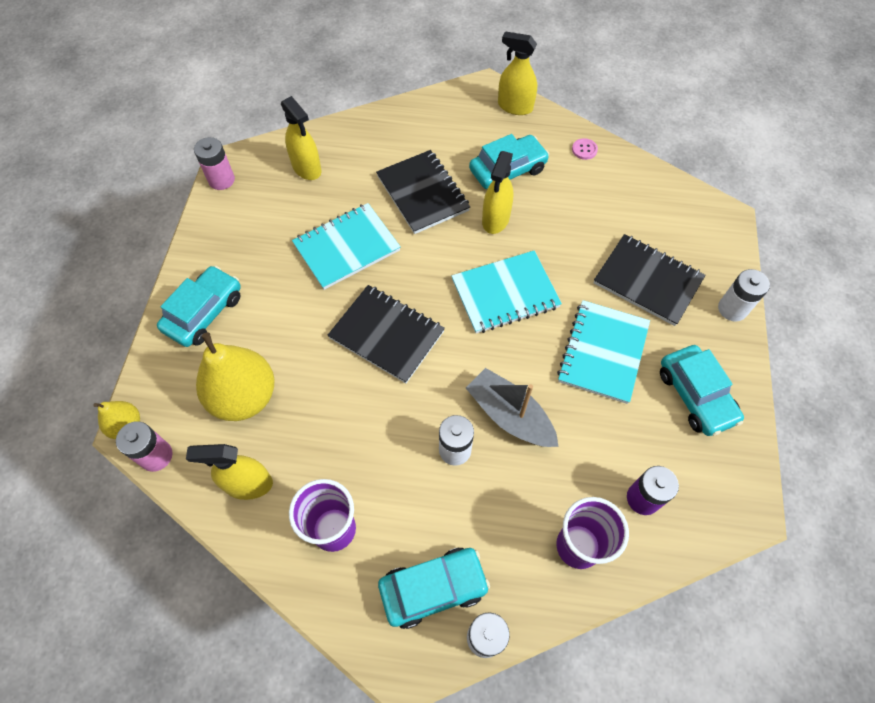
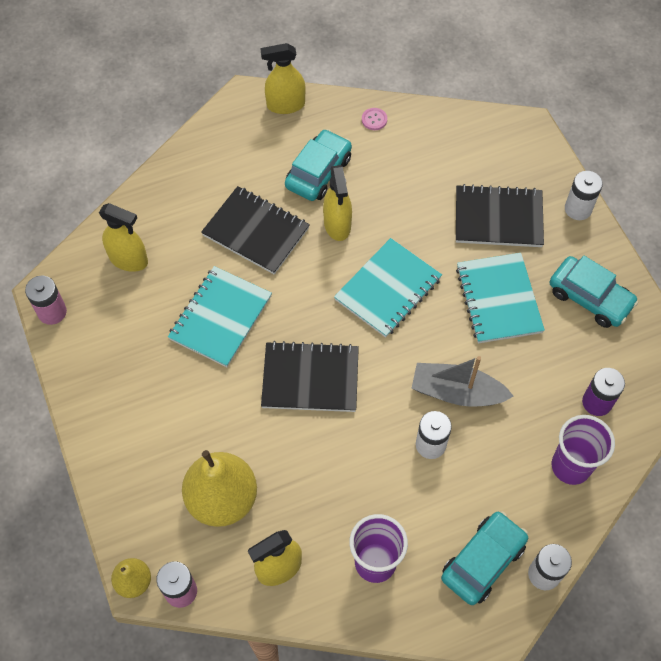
camera: 30 degrees left, 0 degrees up
turquoise car [157,266,241,347] -> none

